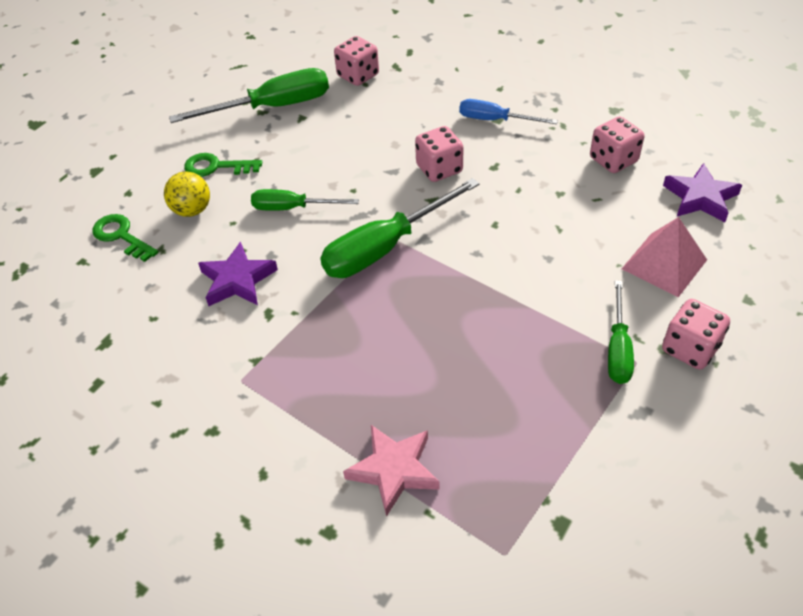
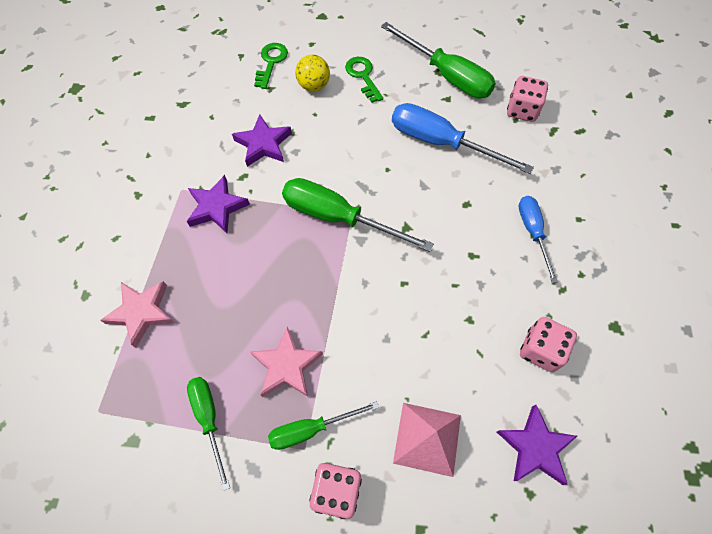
camera: 60 degrees right, 15 degrees up
green screwdriver [251,189,359,211] -> green screwdriver moved to [187,377,230,491]
pink dice [415,126,464,182] -> none
none -> purple star [187,175,250,233]
none -> pink star [250,326,323,397]
none -> blue screwdriver [392,103,534,174]

